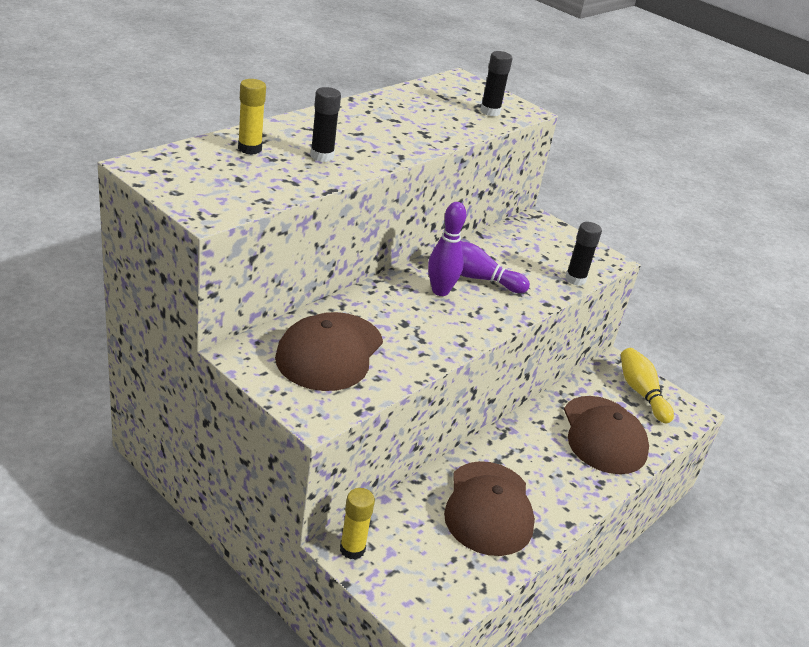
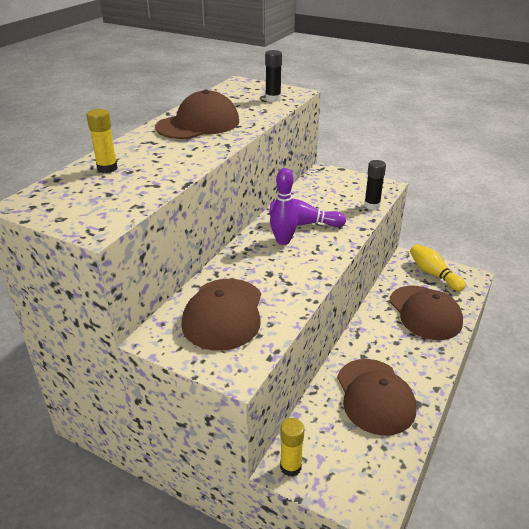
camera: 10 degrees left, 0 degrees up
black glue stick [310,87,341,162] -> none
none -> brown cap [155,90,239,139]

